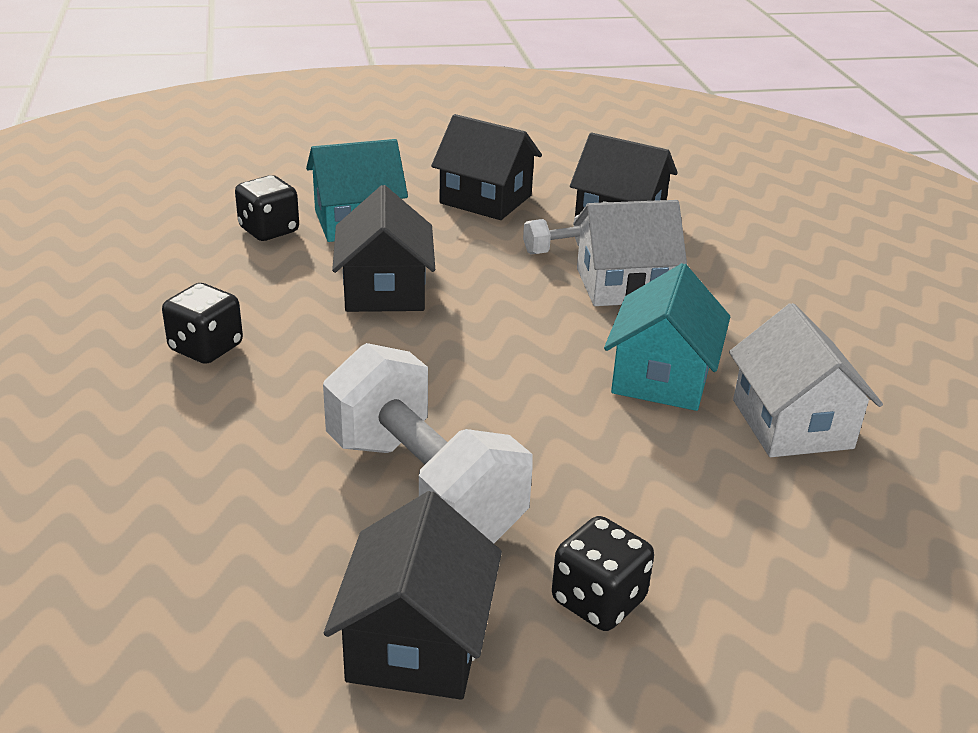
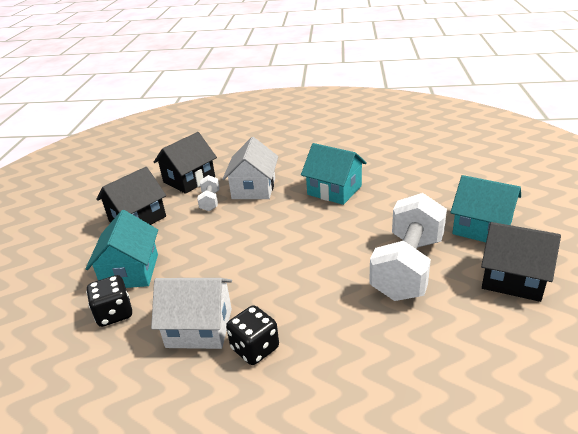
camera: 70 degrees left, 0 degrees up
white dumbbell [323,343,533,543] -> white dumbbell turned 45 degrees counterclockwise [369,193,447,301]
black house [332,185,435,312] -> none
black dice [552,516,654,631] -> turquoise house [450,175,521,242]
white house [729,303,883,457] -> white house moved to [151,278,232,349]

